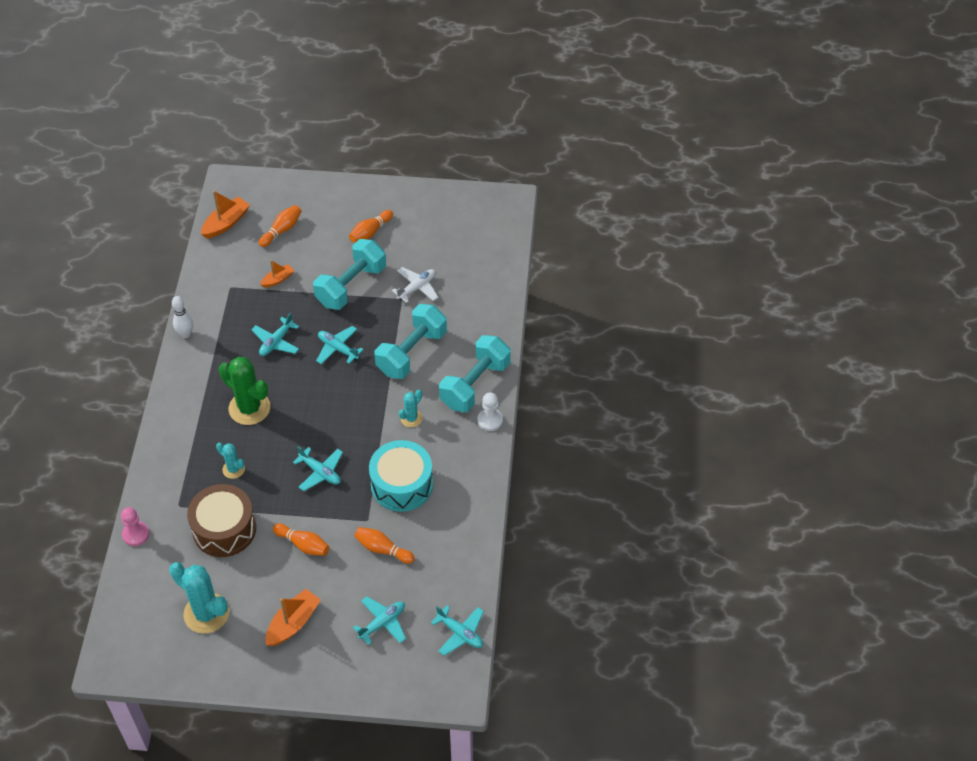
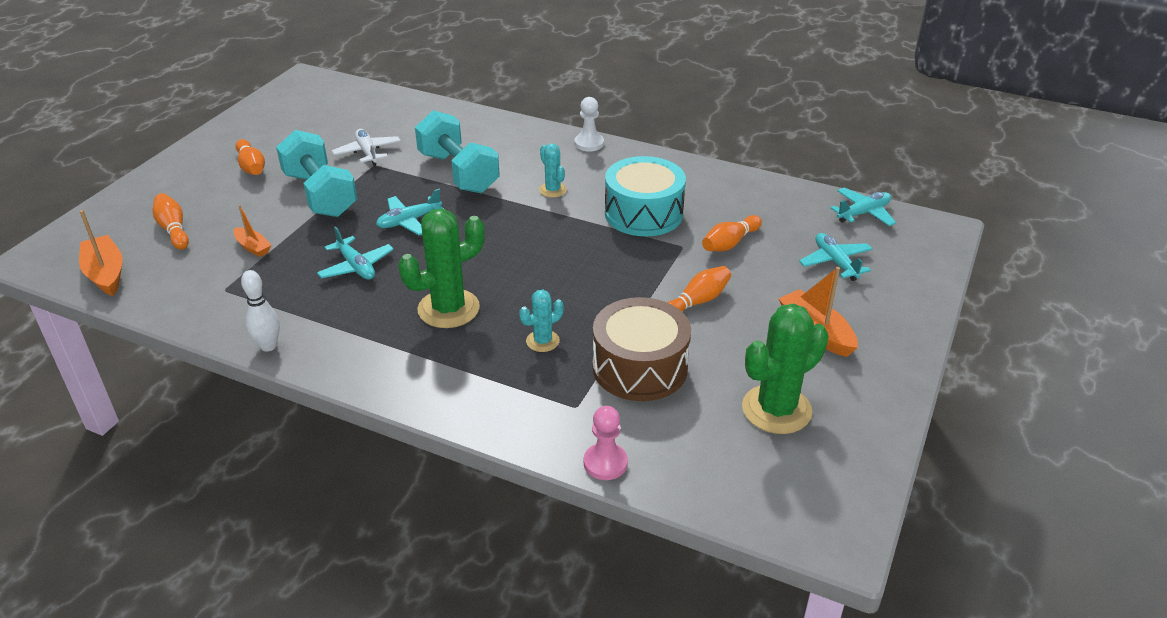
camera: 70 degrees left, 15 degrees down
turquoise cactus [169,562,230,634] -> green cactus [742,304,829,434]
orange boat [260,260,294,288] -> orange boat turned 150 degrees clockwise [234,205,271,257]
turquoise plane [293,446,343,491] -> none
turquoise dumbbell [439,335,511,412] -> none

